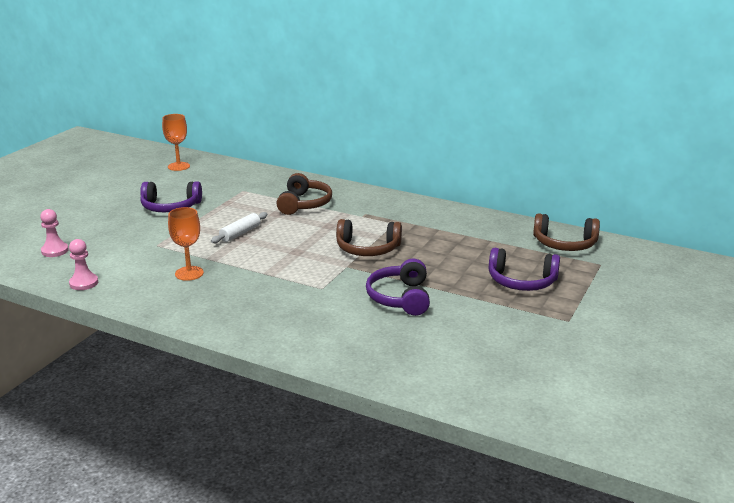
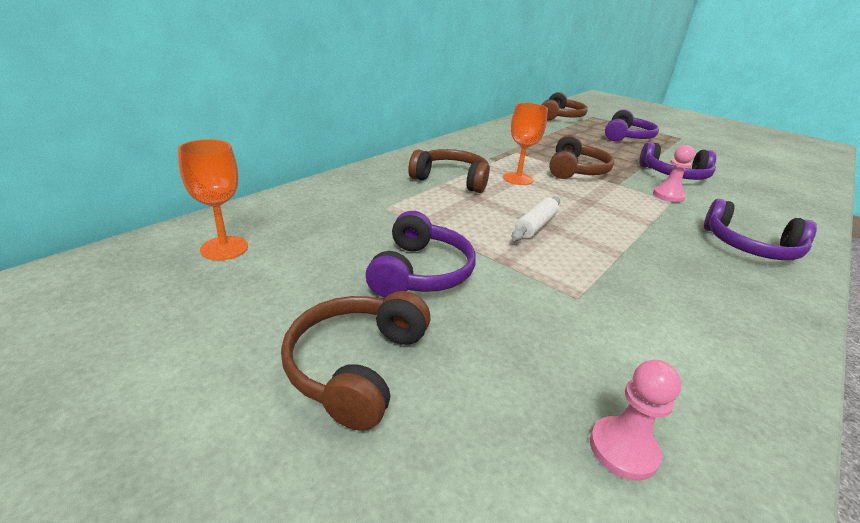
camera: 80 degrees left, 5 degrees up
pink pawn [69,239,98,290] -> pink pawn moved to [653,145,695,203]
orange goblet [168,207,204,281] -> orange goblet moved to [503,103,548,185]
white rolling pin [211,212,268,243] -> white rolling pin turned 75 degrees clockwise [512,197,560,241]
none -> brown headphones [281,291,430,431]
none -> purple headphones [704,199,817,260]

